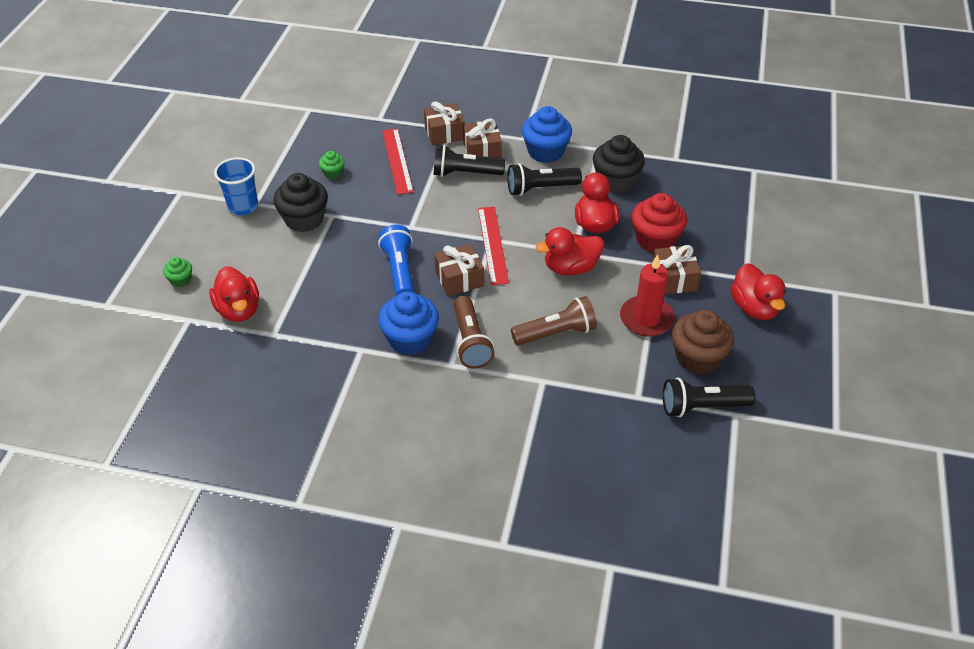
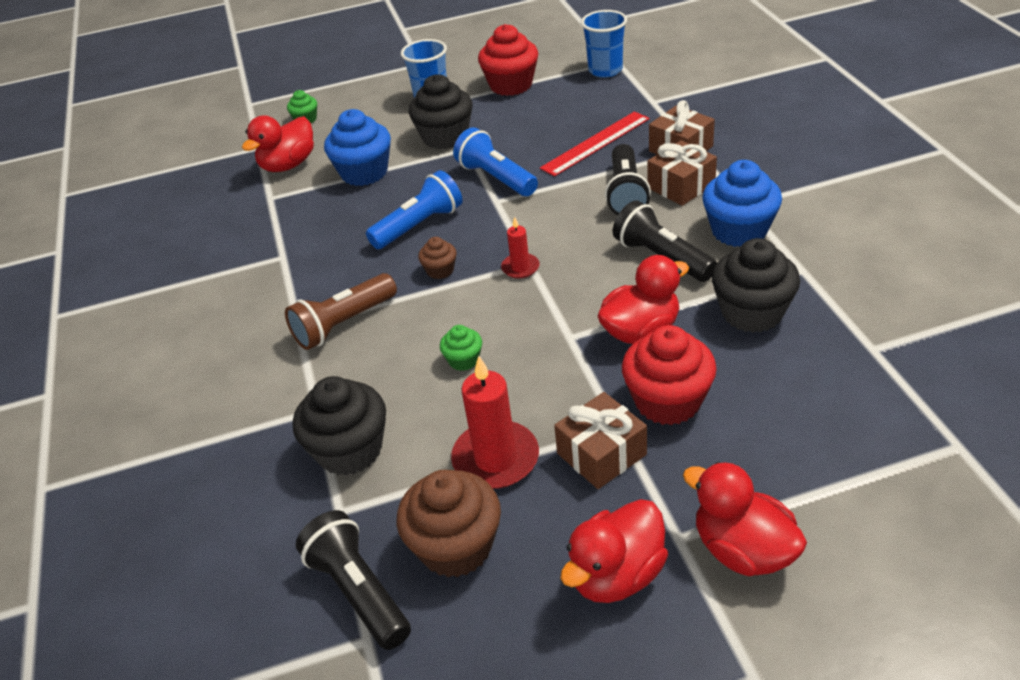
camera: 65 degrees right, 5 degrees down
green cupcake [319,151,345,179] -> green cupcake moved to [440,325,482,371]
blue cupcake [378,291,439,355] -> blue cupcake moved to [324,109,391,186]
black flashlight [433,145,505,177] -> black flashlight turned 150 degrees counterclockwise [605,144,651,215]
brown gift [434,244,484,296] -> brown cupcake [418,237,457,279]
red ruler [478,207,509,285] -> red candle [501,217,540,279]
brown flashlight [511,296,597,345] -> none
red duck [536,227,604,275] -> red duck moved to [683,462,807,576]
none -> black cupcake [293,376,386,475]
none -> blue flashlight [453,127,538,196]
none -> red cupcake [478,24,538,96]
none -> blue cup [581,10,627,78]

